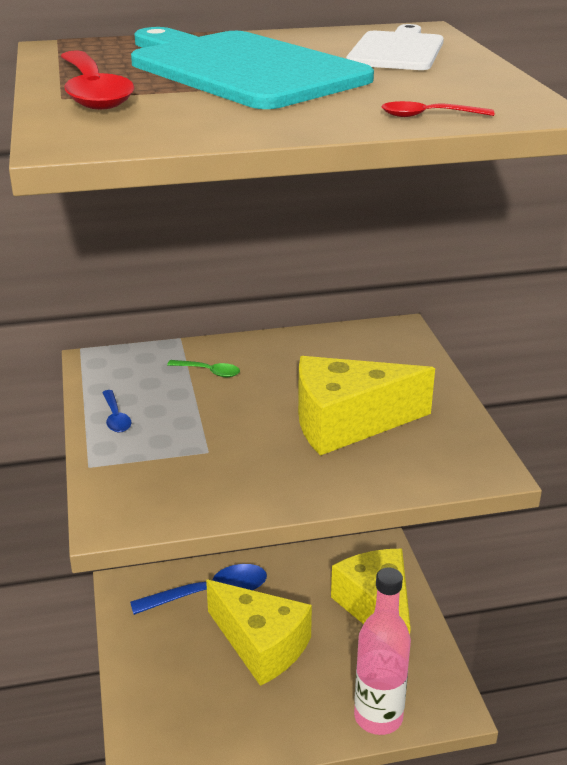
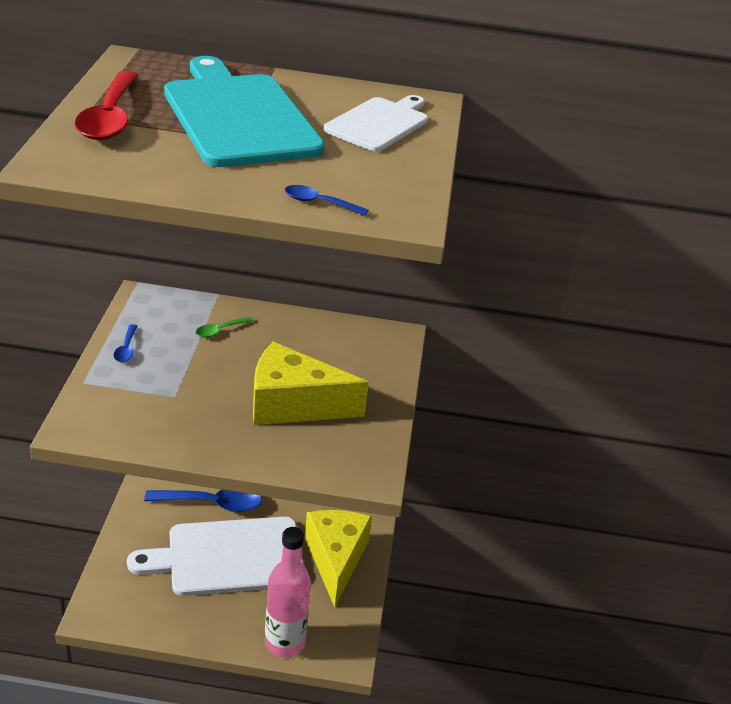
camera: 15 degrees right, 5 degrees up
green spoon [167,360,240,377] -> green spoon turned 105 degrees clockwise [196,316,253,338]
yellow cheese [206,580,312,686] -> white cutting board [127,517,303,596]
red spoon [381,101,494,117] -> blue spoon [285,185,369,216]

